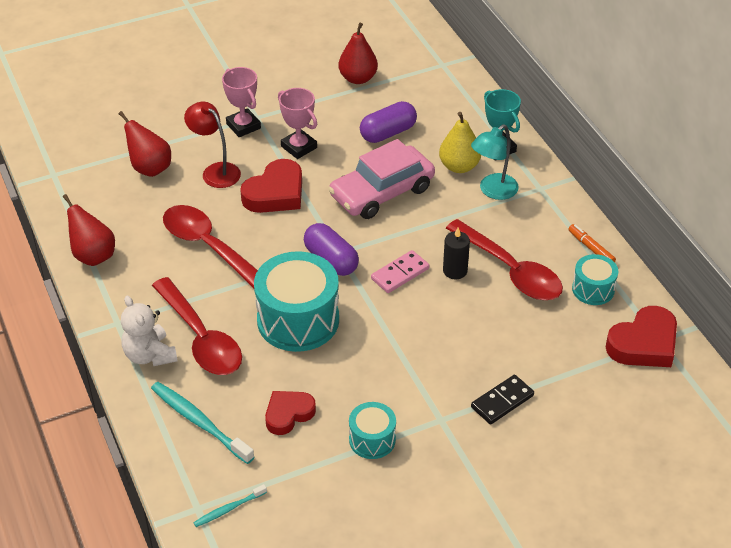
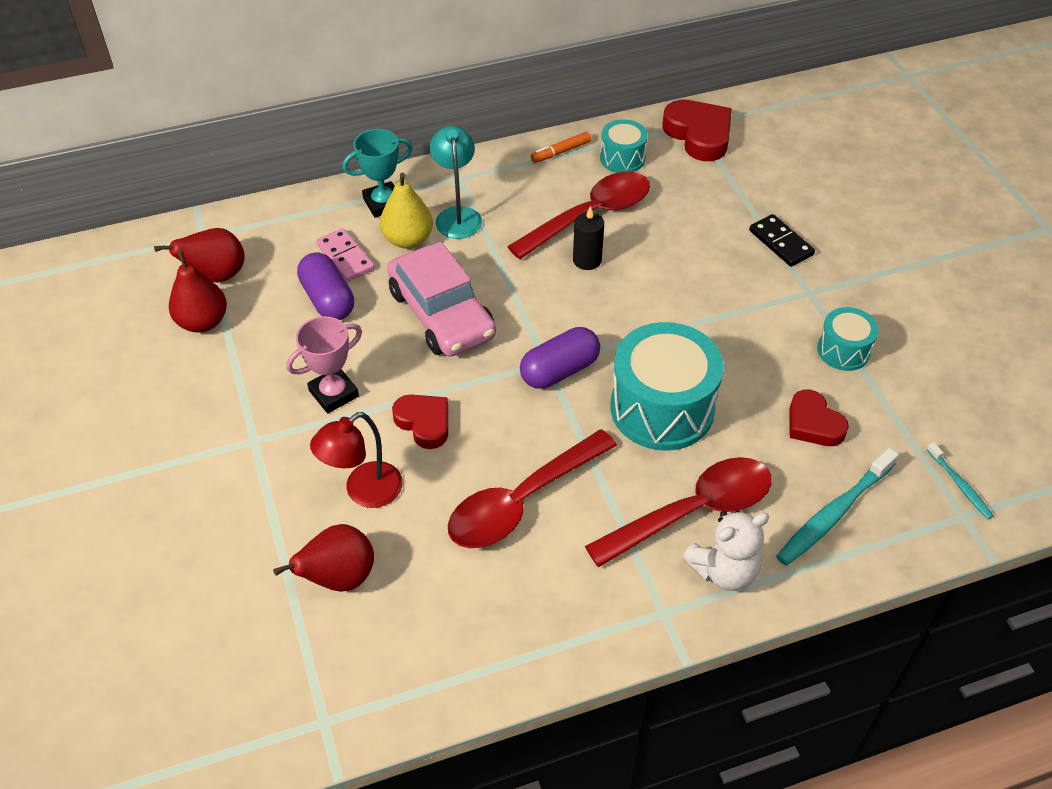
camera: 85 degrees left, 5 degrees up
red pear [63,194,115,266] -> red pear moved to [154,228,245,283]
pink trophy [222,67,261,137] -> none
red heart [240,159,302,213] -> red heart [392,395,448,449], size x0.67
pink domino [371,250,429,293] -> pink domino moved to [316,228,375,282]
turquoise lamp [471,124,519,200] -> turquoise lamp turned 150 degrees counterclockwise [430,126,482,239]

